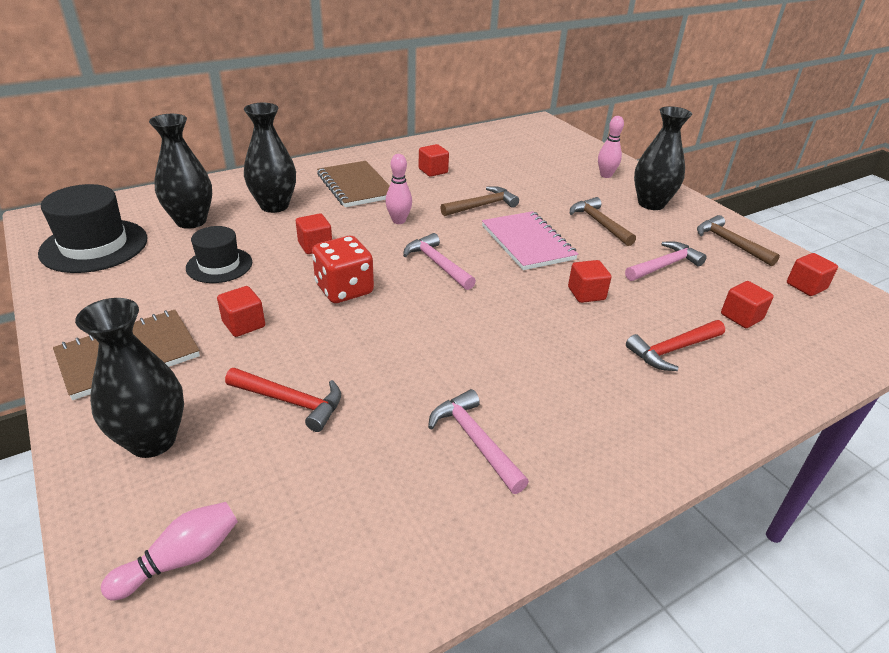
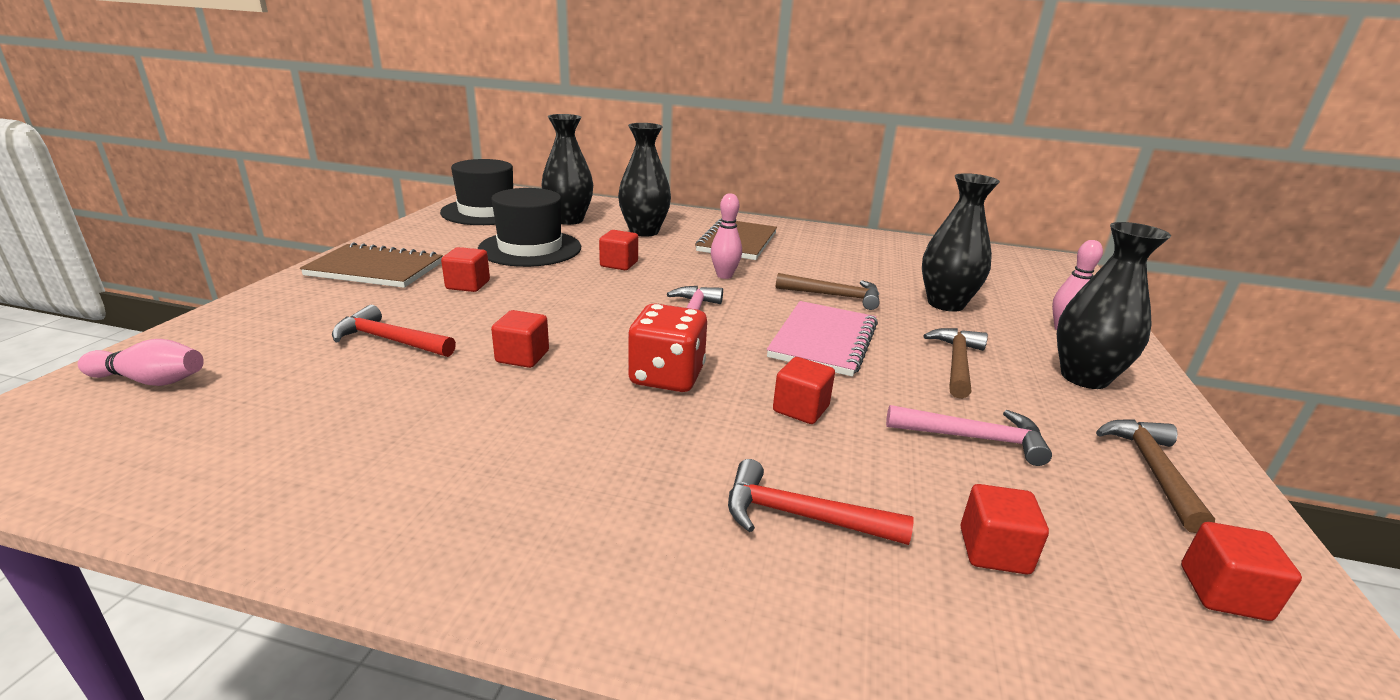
camera: 45 degrees right, 10 degrees down
black vase [75,298,184,458] -> black vase moved to [922,173,1000,312]
black hat [186,226,252,283] -> black hat [478,188,581,267], size x1.60
red hammer [225,368,341,432] -> red hammer turned 135 degrees clockwise [332,305,456,357]
red dice [312,236,374,303] -> red dice moved to [628,303,707,392]
red cube [419,144,449,177] -> red cube moved to [491,310,549,368]
pink hammer [428,389,529,494] -> none

